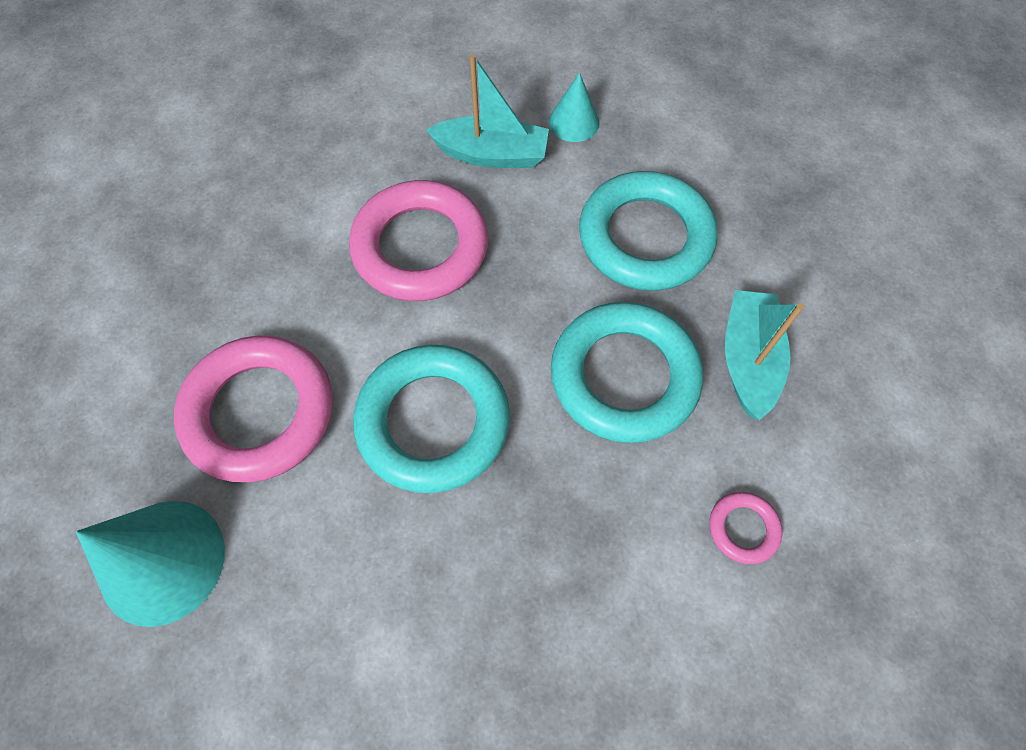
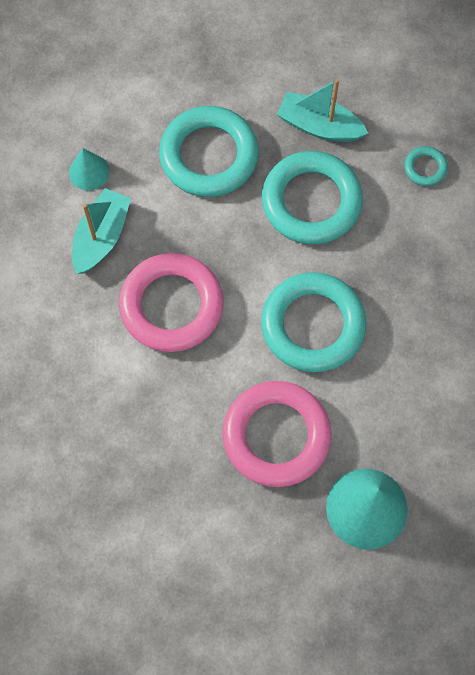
camera: 75 degrees left, 5 degrees up
pink ring [709,492,783,564] -> turquoise ring [404,146,448,186]

